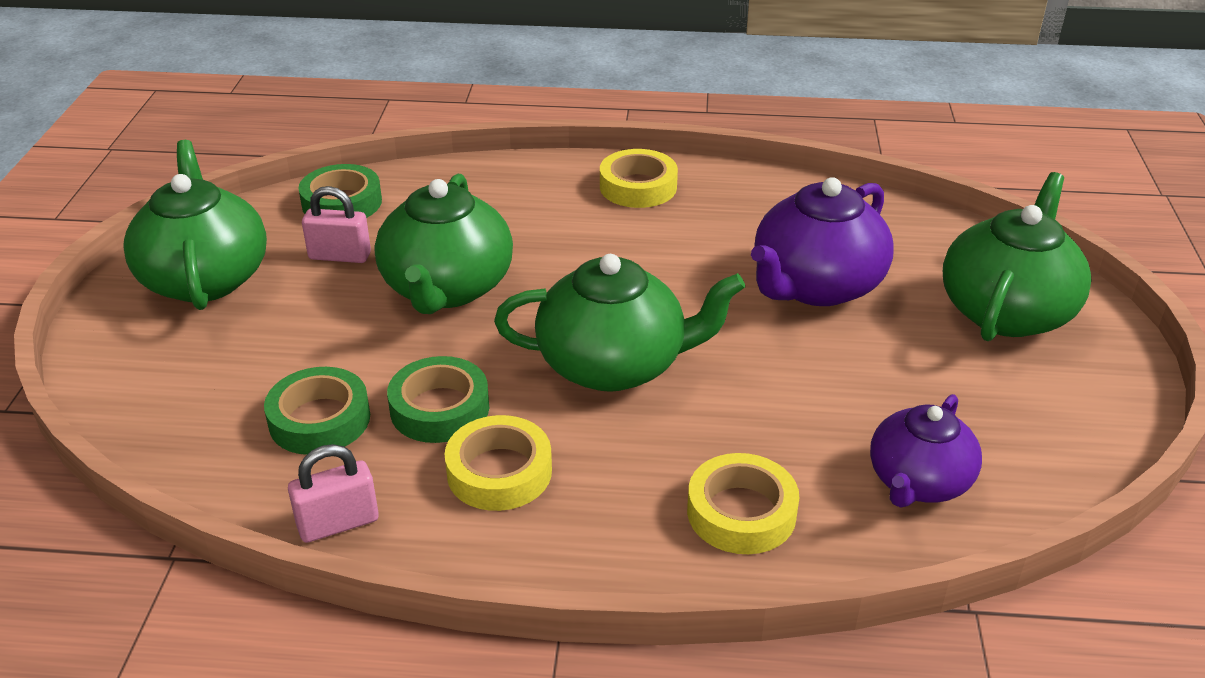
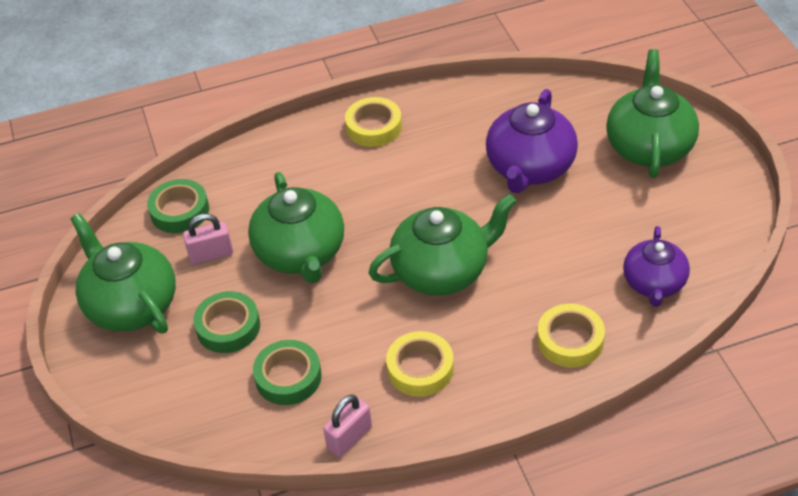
camera: 20 degrees left, 10 degrees up
green tape [387,356,489,443] -> green tape moved to [193,291,260,353]

